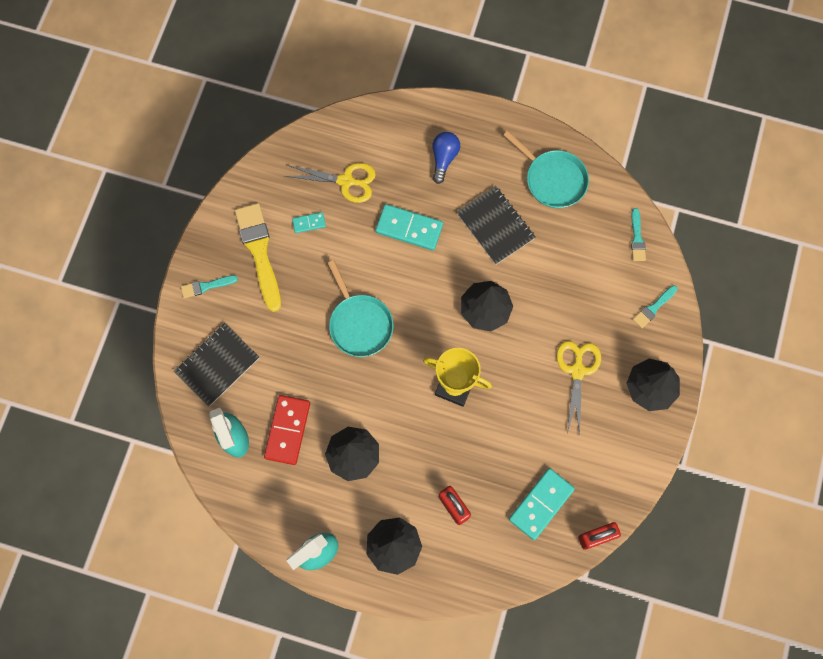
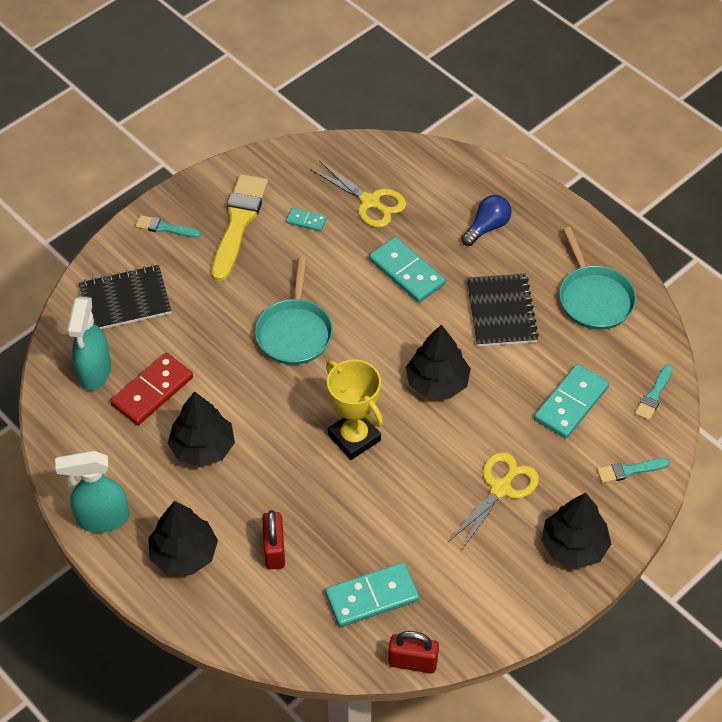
camera: 30 degrees right, 20 degrees down
none -> turquoise domino [534,364,609,439]

